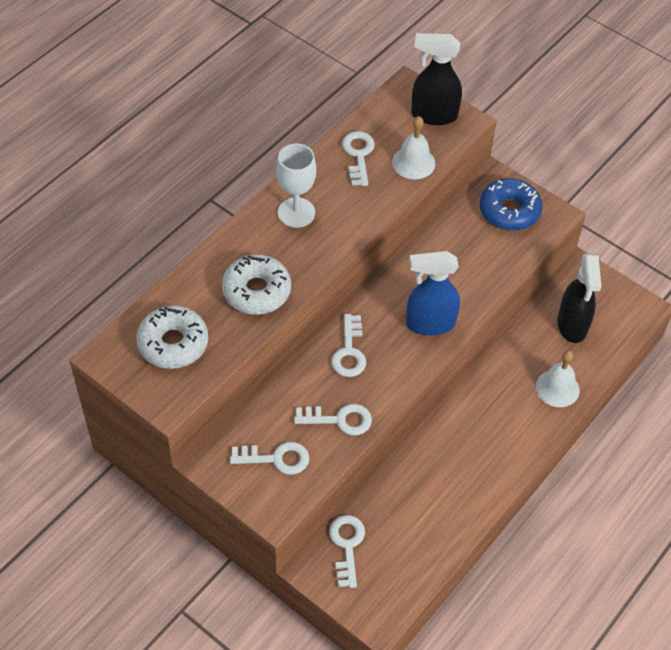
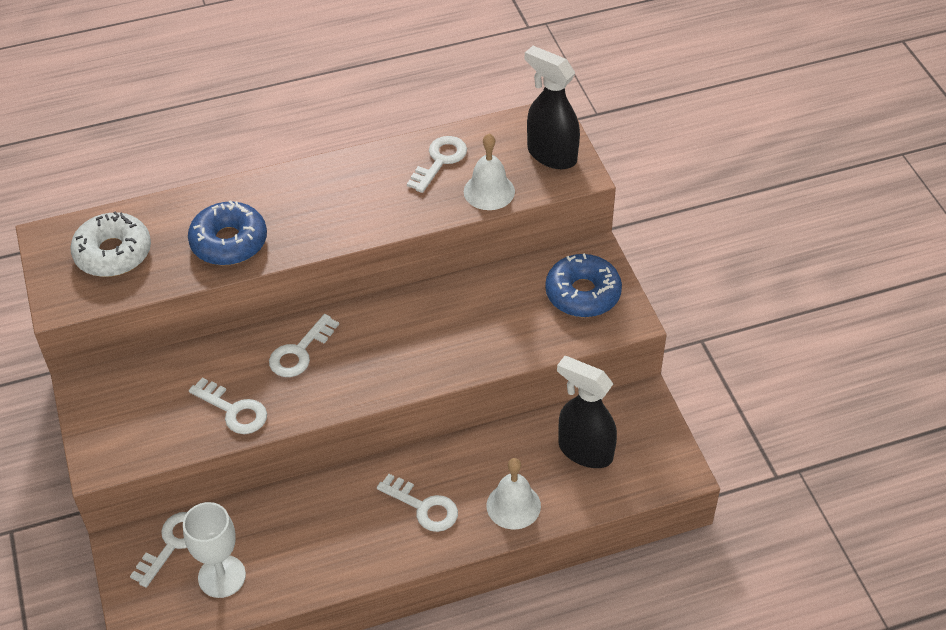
camera: 35 degrees right, 5 degrees down
white donut [222,254,291,315] -> blue donut [188,200,267,265]
white key [230,442,309,475] -> white key moved to [377,474,458,532]
white goblet [276,143,316,228] -> white goblet moved to [183,502,246,598]
blue spray bottle [406,251,460,335] -> none
black spray bottle [557,253,602,343] -> black spray bottle turned 90 degrees clockwise [557,356,617,468]

